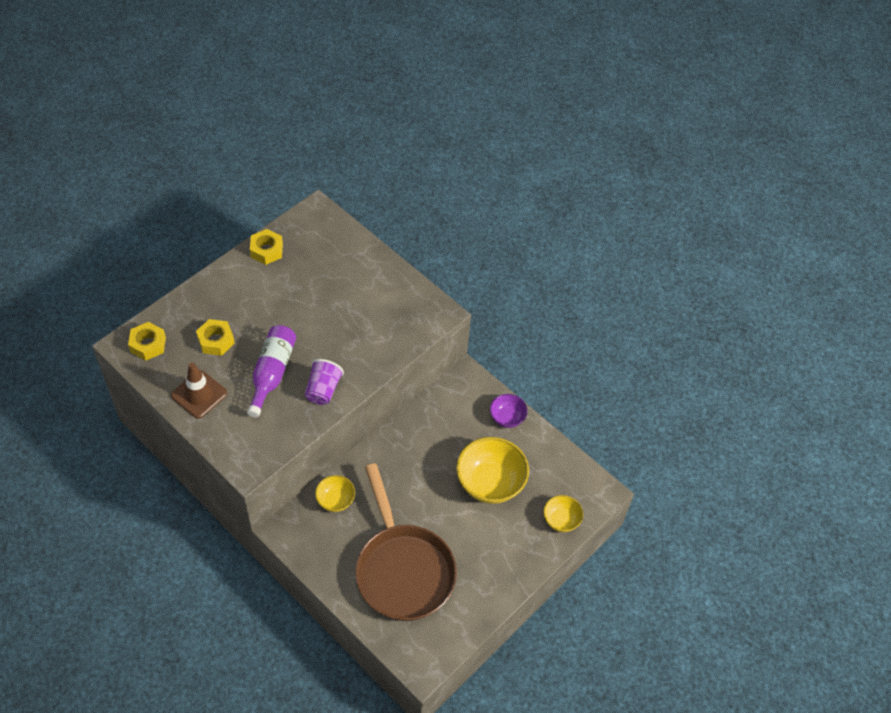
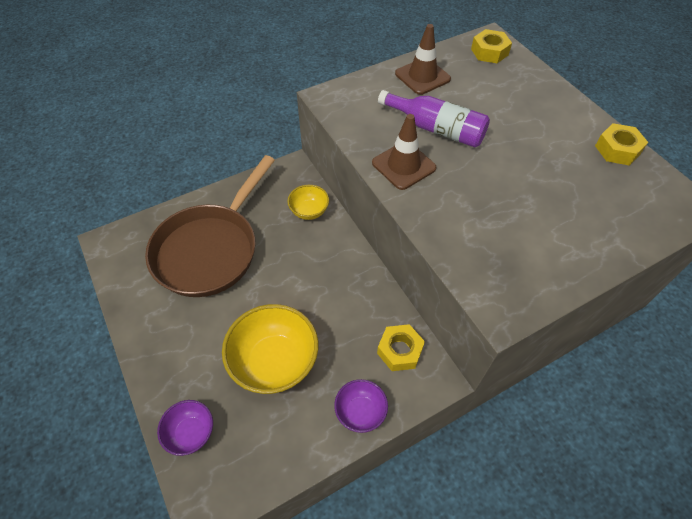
camera: 110 degrees right, 0 degrees up
yellow nut [196,319,235,356] -> yellow nut moved to [377,324,425,371]
purple cup [305,359,344,405] -> brown traffic cone [372,114,436,190]
brown pan [355,463,457,621] -> brown pan turned 60 degrees counterclockwise [145,155,275,297]
yellow bowl [543,495,583,532] -> purple bowl [157,400,213,456]

